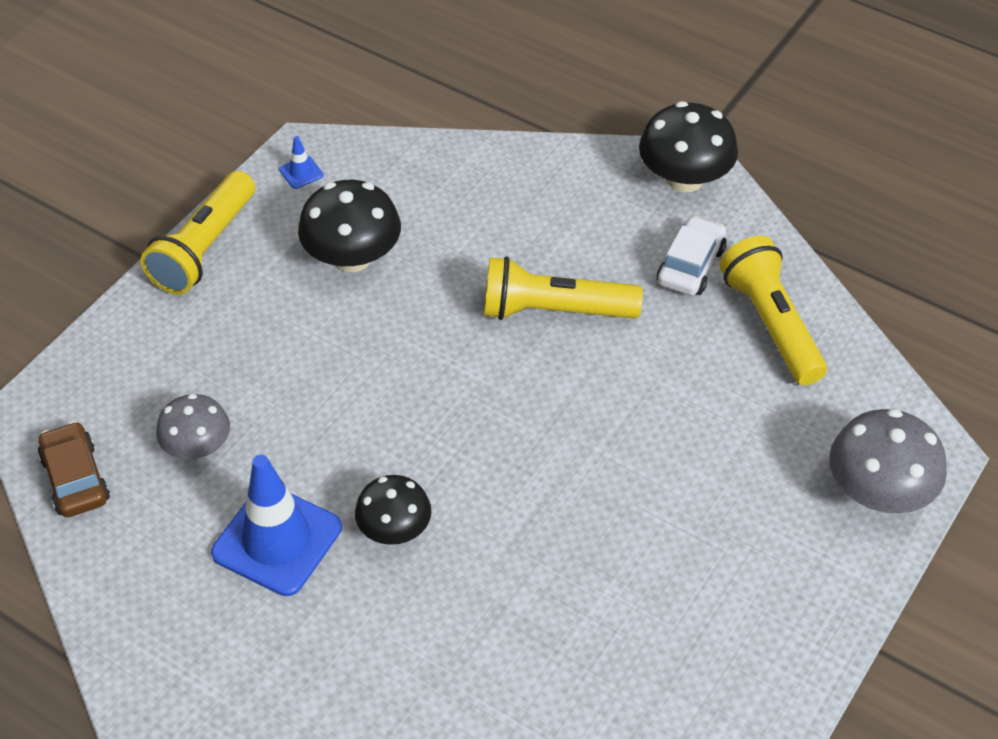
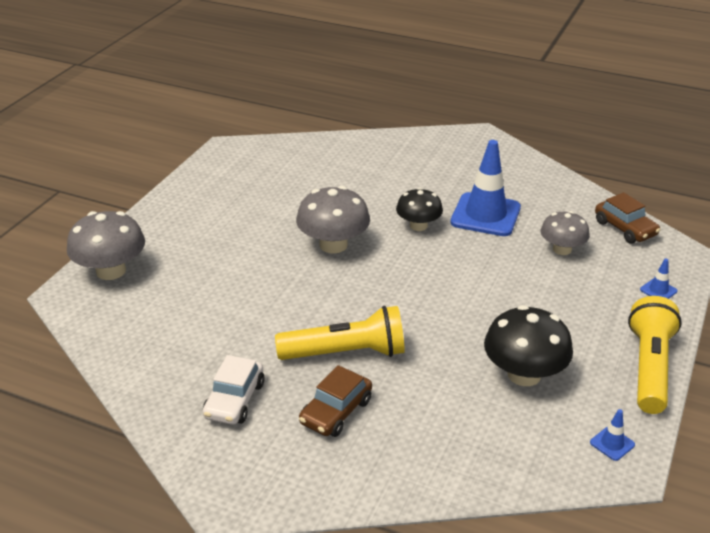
camera: 170 degrees right, 15 degrees down
black mushroom [639,101,738,192] -> none
yellow flashlight [720,236,827,385] -> none
none -> grey mushroom [296,186,370,254]
none -> brown car [299,365,372,437]
none -> blue traffic cone [640,259,678,299]

